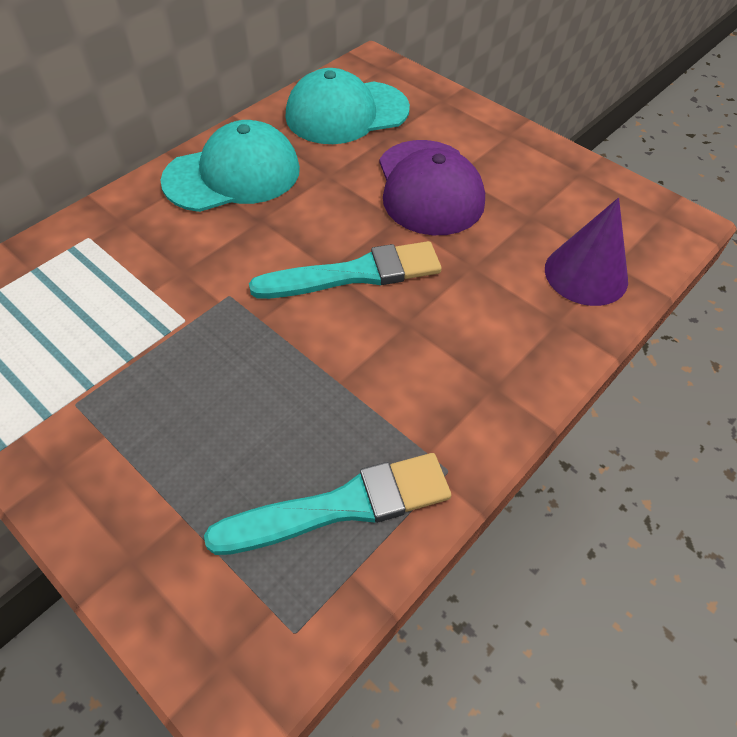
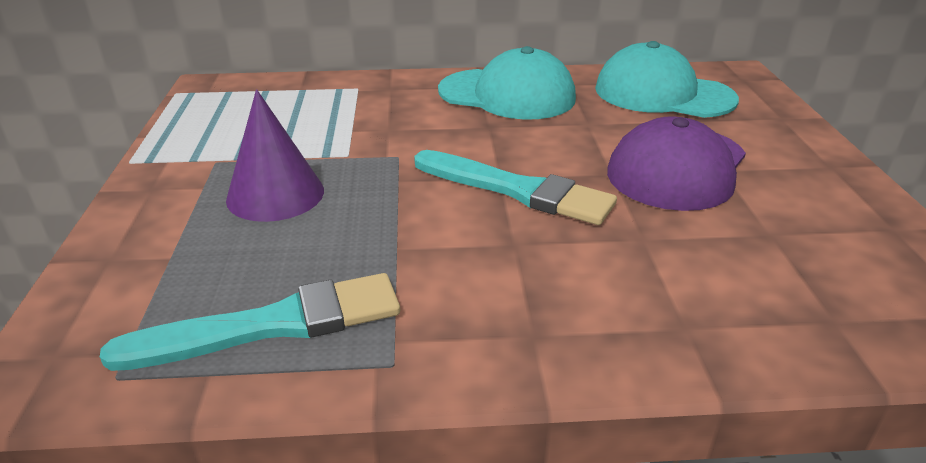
camera: 45 degrees right, 20 degrees down
turquoise brush [204,453,451,555] -> turquoise brush turned 45 degrees counterclockwise [100,273,400,371]
purple cone [545,198,628,306] -> purple cone moved to [226,89,324,222]

